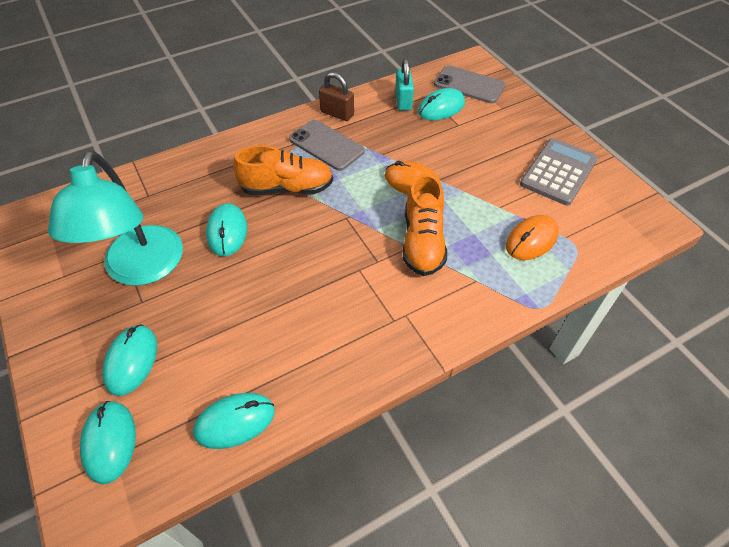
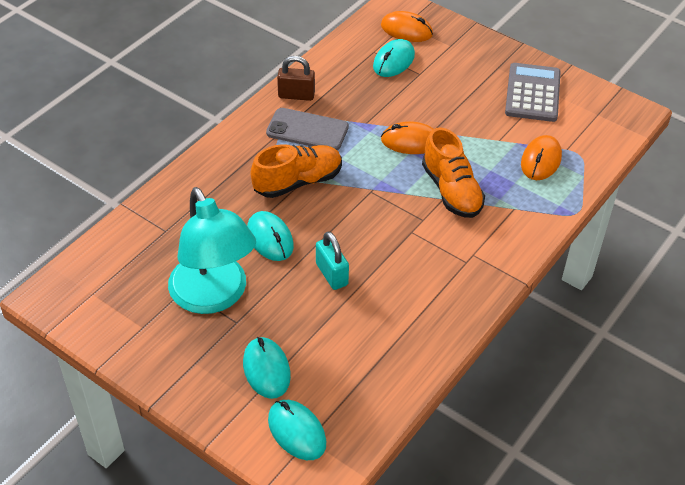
camera: 25 degrees left, 5 degrees down
turquoise mouse [193,393,275,449] -> none
turquoise padlock [395,58,414,111] -> turquoise padlock moved to [316,231,349,290]
grey phone [434,65,505,103] -> orange mouse [381,11,433,42]

